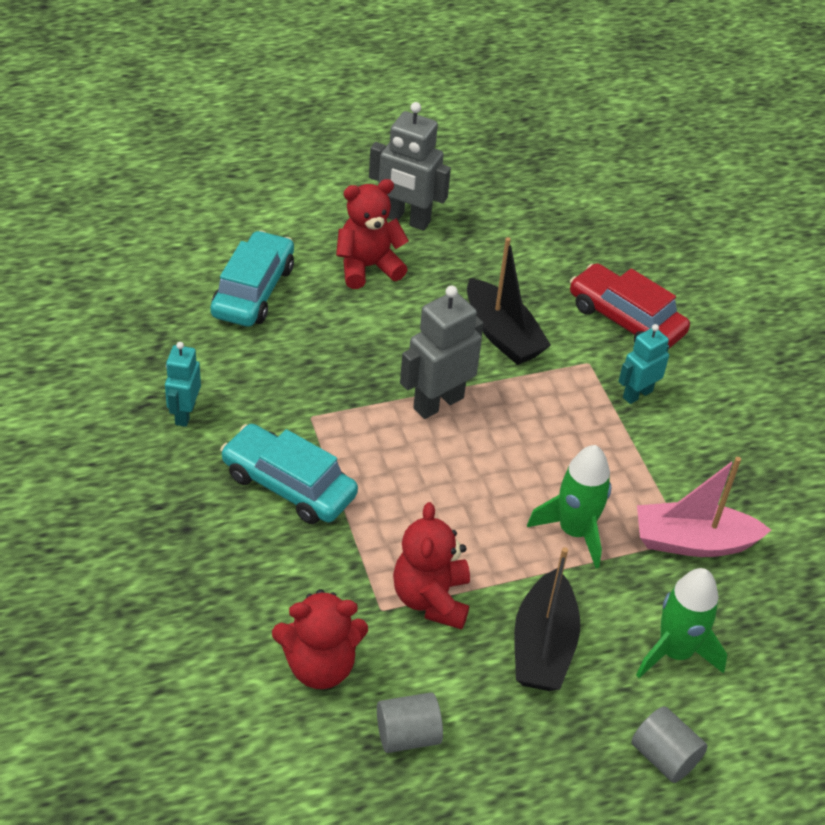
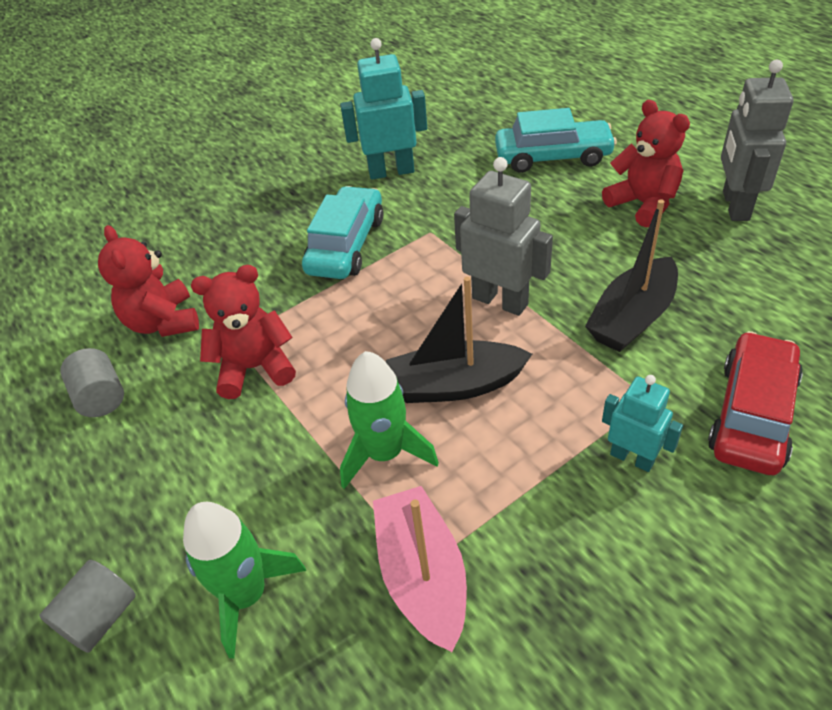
camera: 80 degrees right, 0 degrees up
turquoise robot [165,342,201,427] -> turquoise robot [340,38,427,180], size x1.60
black boat [514,547,580,691] -> black boat moved to [386,276,532,403]

